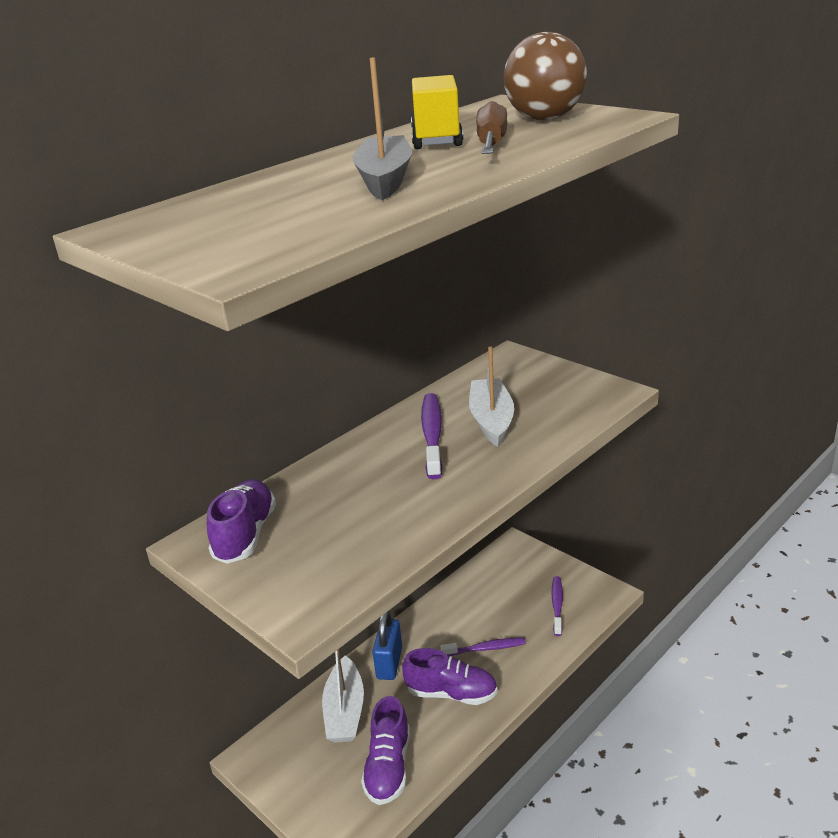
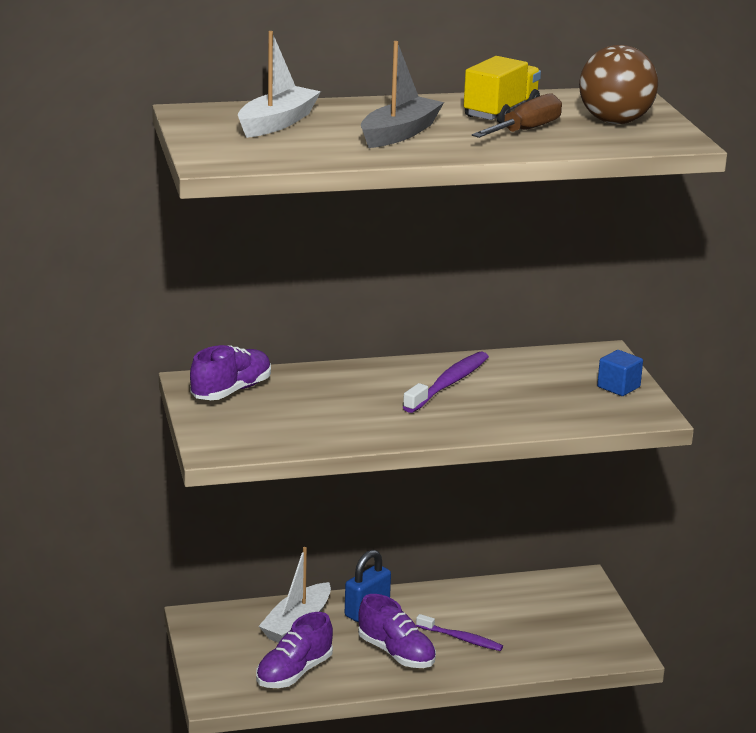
camera: 30 degrees right, 5 degrees down
white boat [469,346,514,447] -> white boat moved to [238,31,321,138]
purple toothbrush [551,576,563,636] -> none
none -> blue cube [597,350,643,396]

